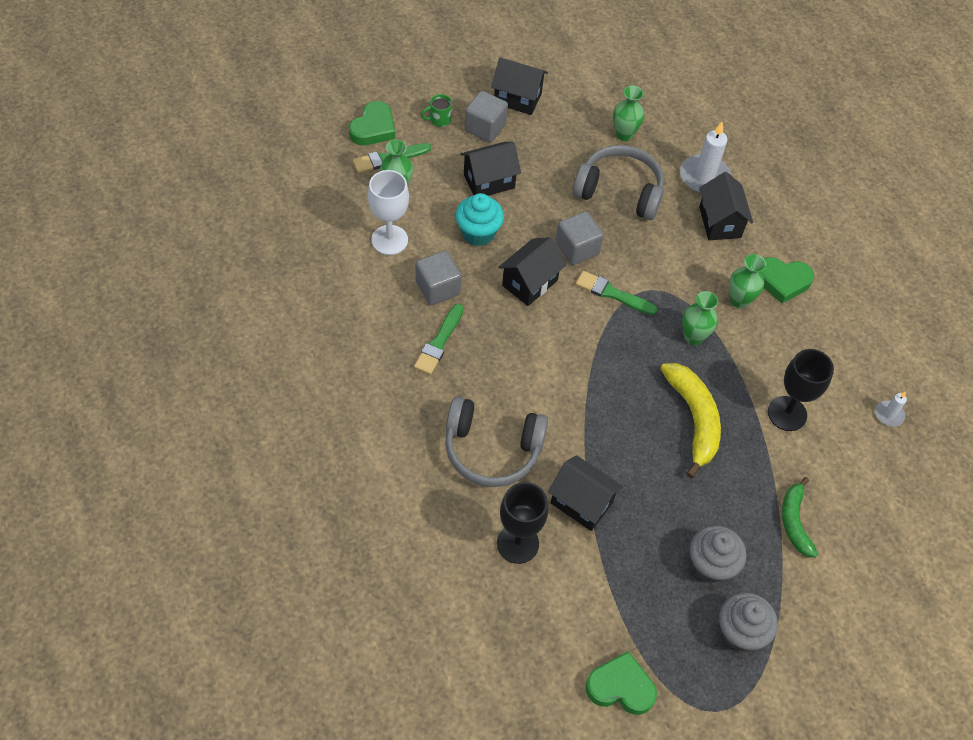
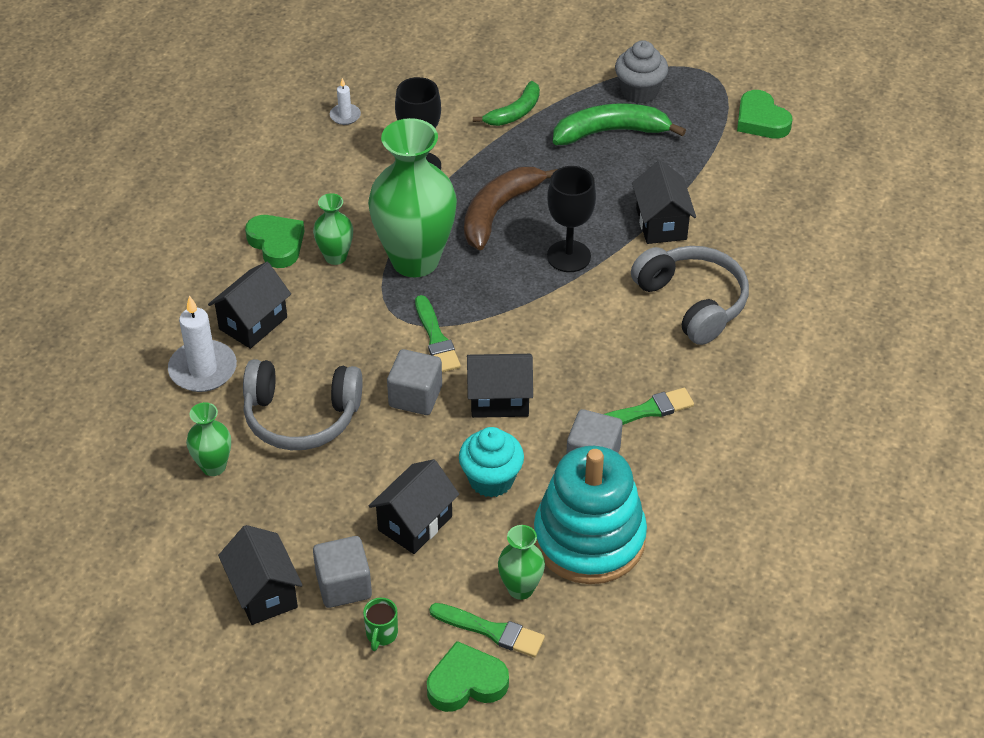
camera: 130 degrees left, 10 degrees down
white goblet [368,170,409,255] -> turquoise stacking toy [534,446,647,584]
green mug [421,94,452,127] -> green mug turned 75 degrees clockwise [363,598,398,651]
black house [460,142,521,196] -> black house turned 75 degrees counterclockwise [369,459,459,554]
black goblet [497,482,548,564] -> black goblet moved to [547,166,596,272]
grey headphones [573,145,664,220] -> grey headphones turned 60 degrees counterclockwise [243,359,363,450]
yellow banana [660,363,721,478] -> brown banana [464,167,557,250]
green vase [682,291,718,345] -> green vase [368,118,457,277], size x2.16
grey cupcake [690,526,747,583] -> green banana [553,103,686,145]

